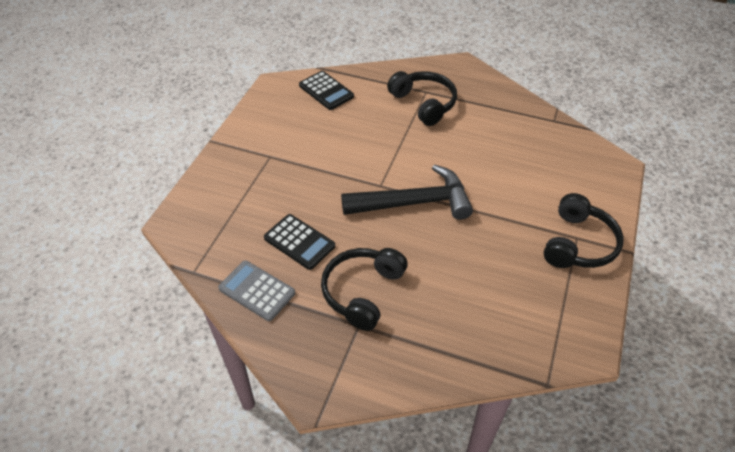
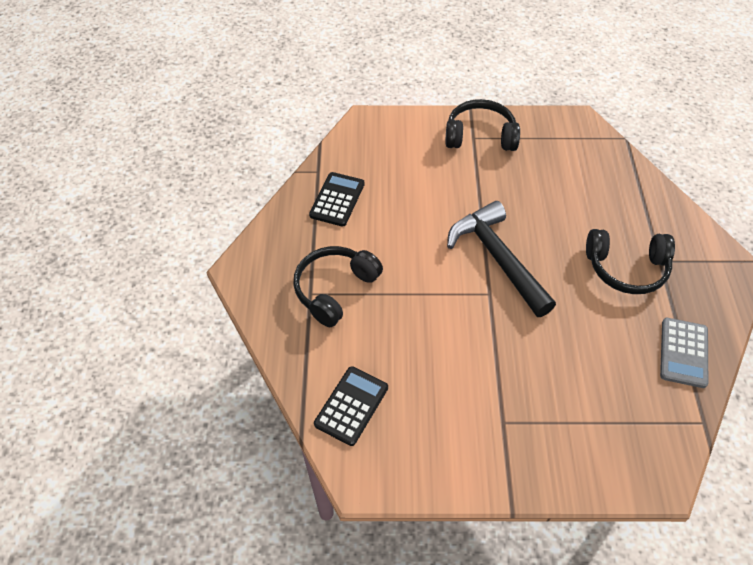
camera: 110 degrees left, 5 degrees up
black calculator [264,214,335,270] -> black calculator moved to [309,172,365,227]

